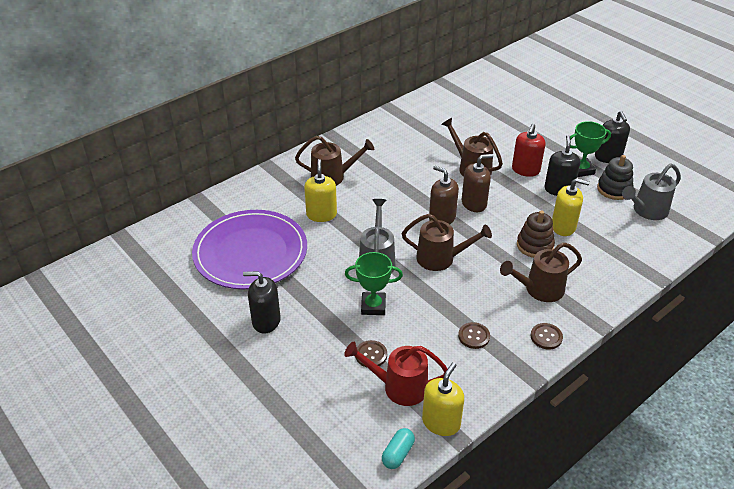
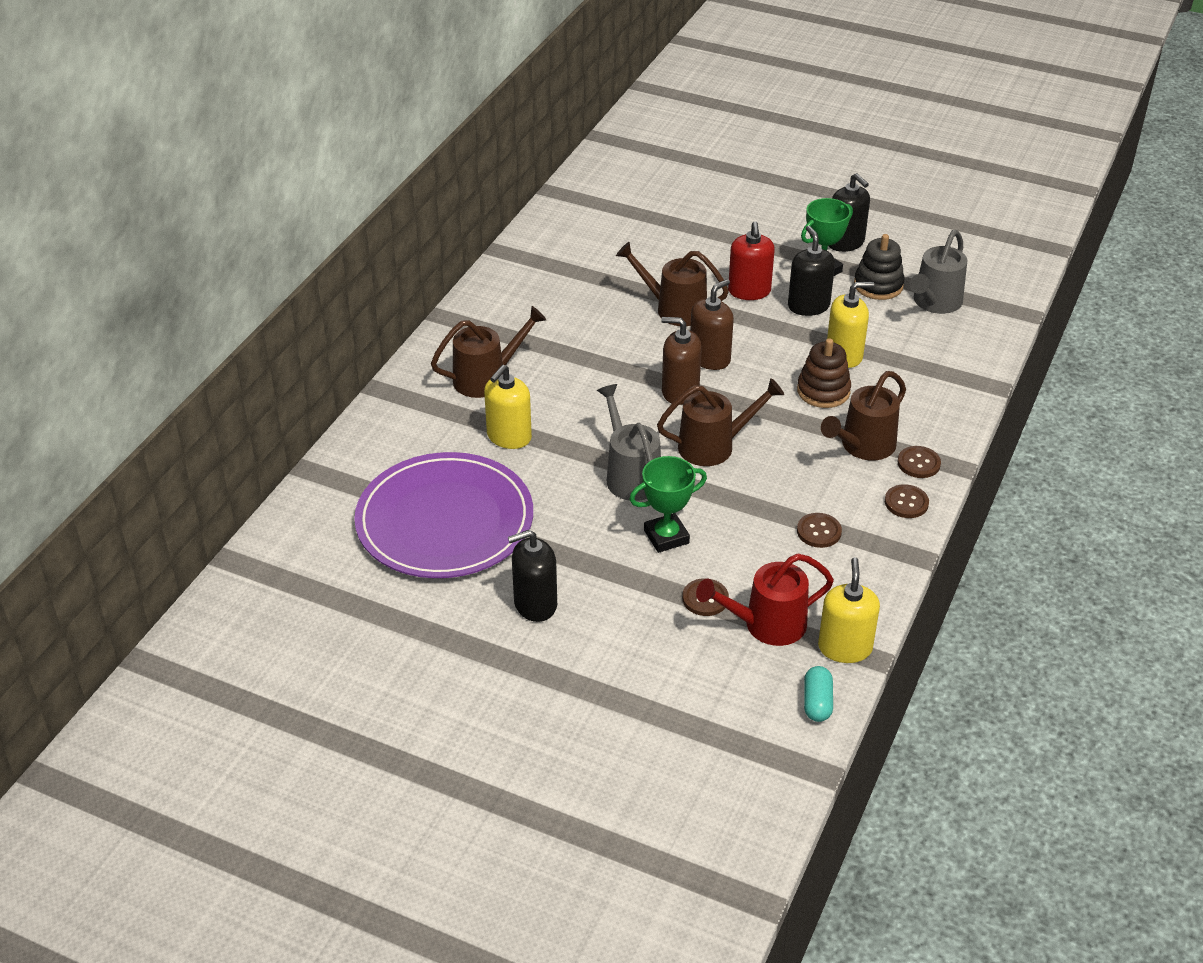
camera: 25 degrees left, 0 degrees up
yellow soap dispenser [304,159,337,222] -> yellow soap dispenser turned 120 degrees counterclockwise [484,365,532,449]
none -> brown button [898,446,941,478]

